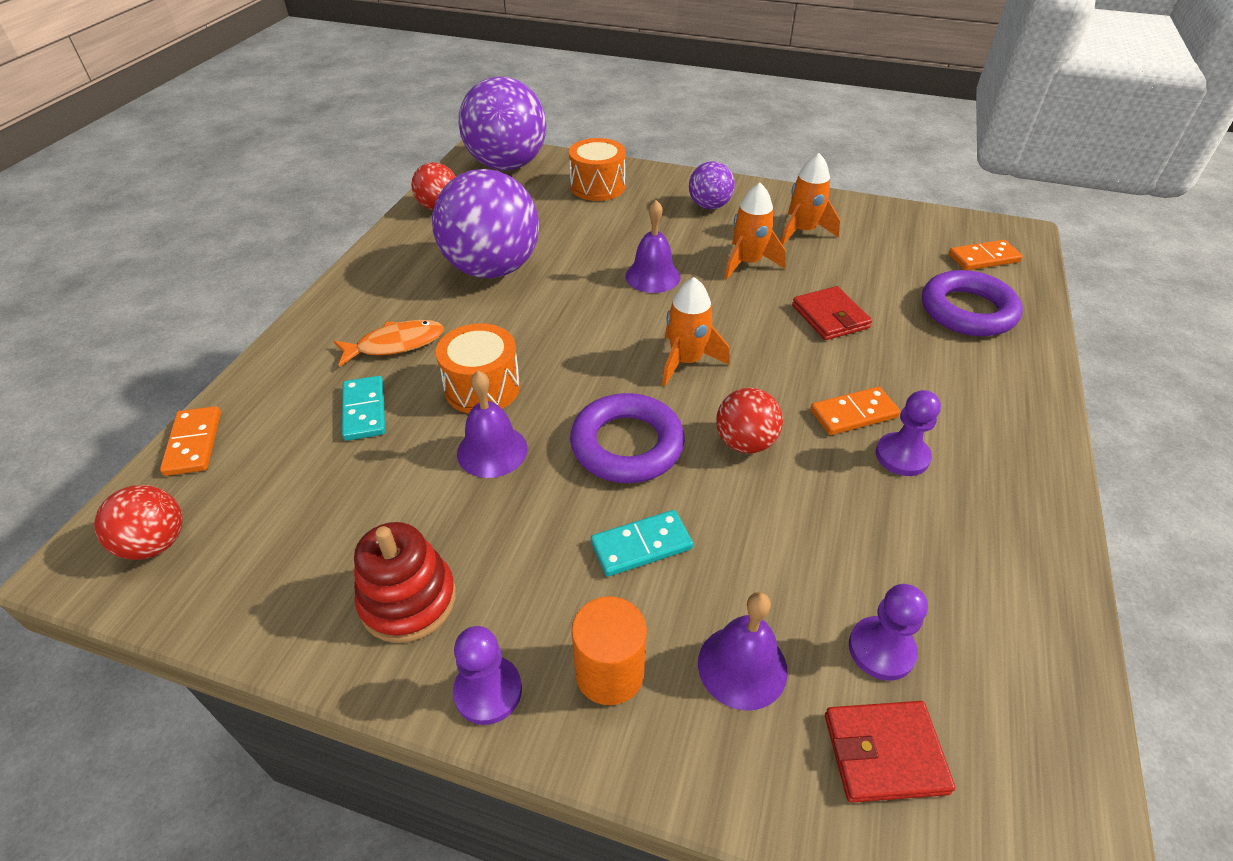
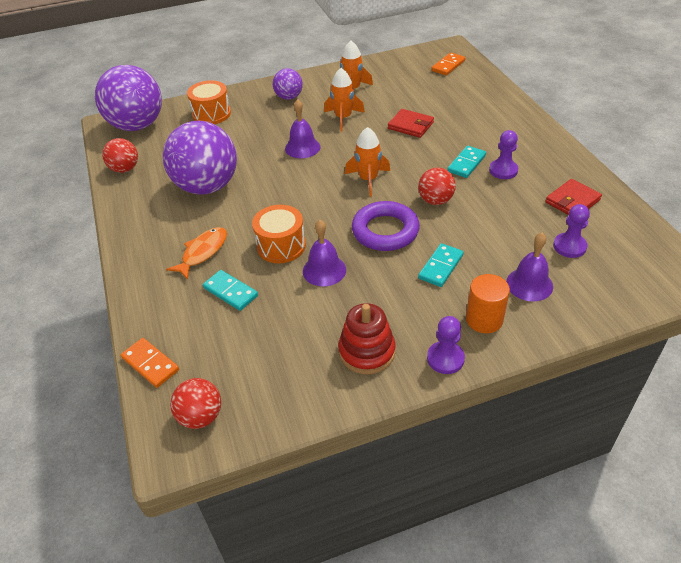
camera: 35 degrees left, 0 degrees up
orange domino [810,387,900,435] -> turquoise domino [447,146,486,178]
red wallet [825,701,956,803] -> red wallet moved to [545,179,602,215]
purple ring [922,270,1023,336] -> none

